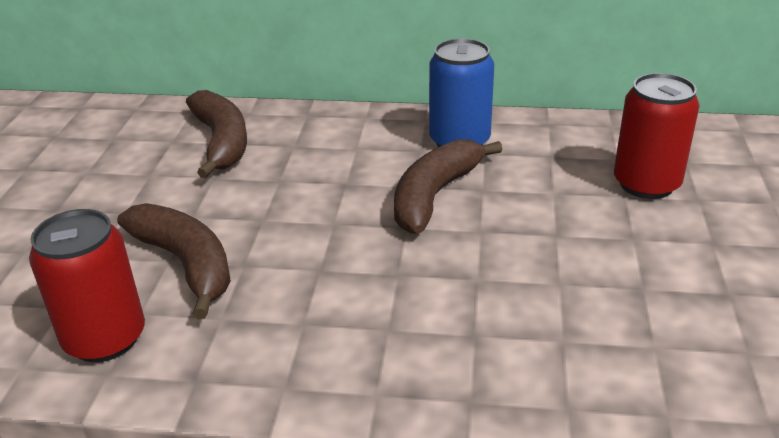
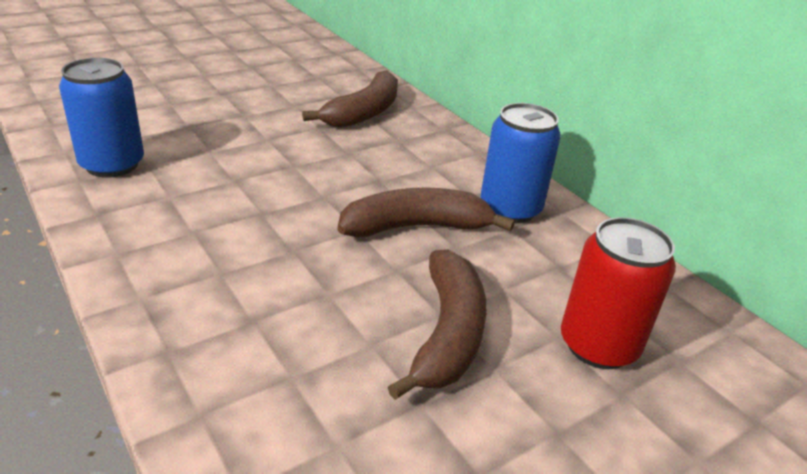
camera: 45 degrees right, 0 degrees up
red can [29,209,145,362] -> blue can [59,58,144,178]
brown banana [117,203,231,319] -> brown banana moved to [388,249,487,400]

